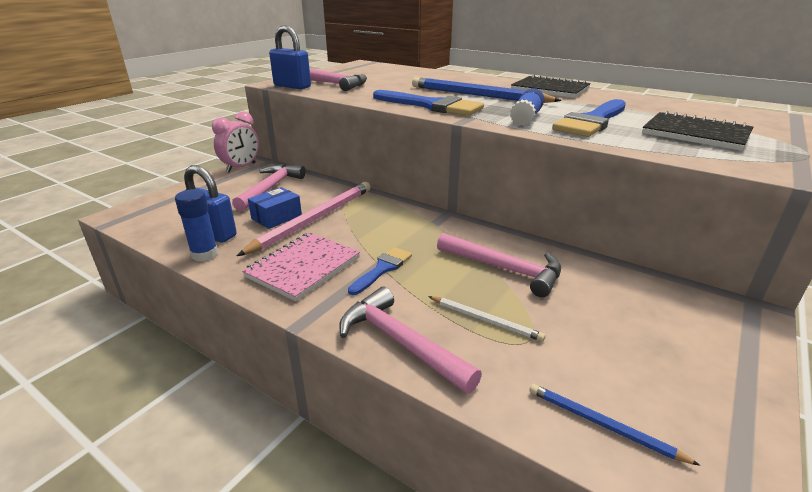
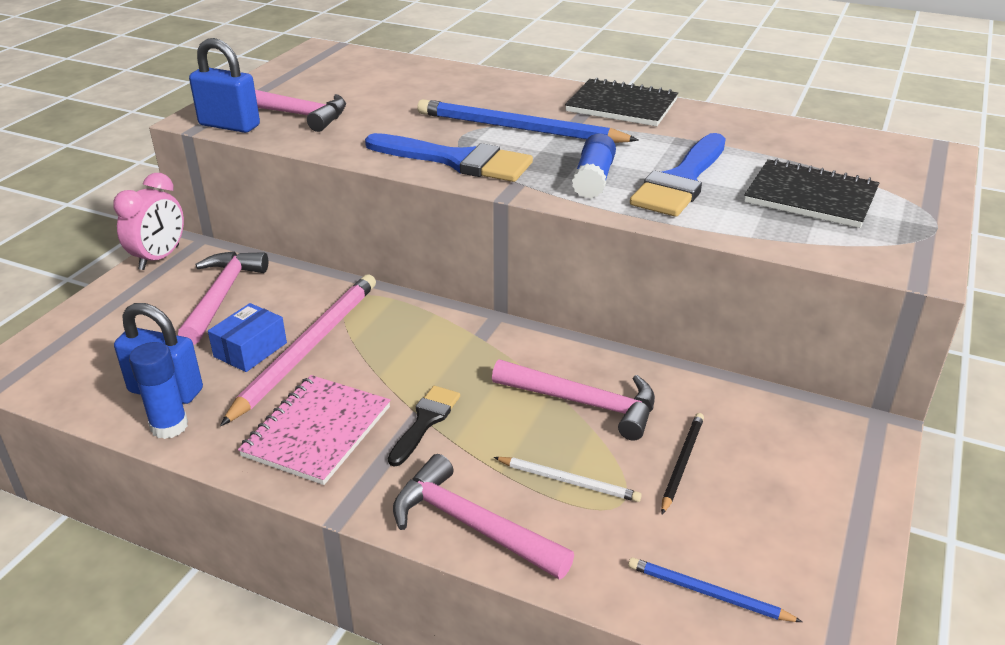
camera: 10 degrees left, 5 degrees up
blue brush [348,247,412,295] -> black brush [388,386,460,467]
none -> black pencil [661,413,704,514]

